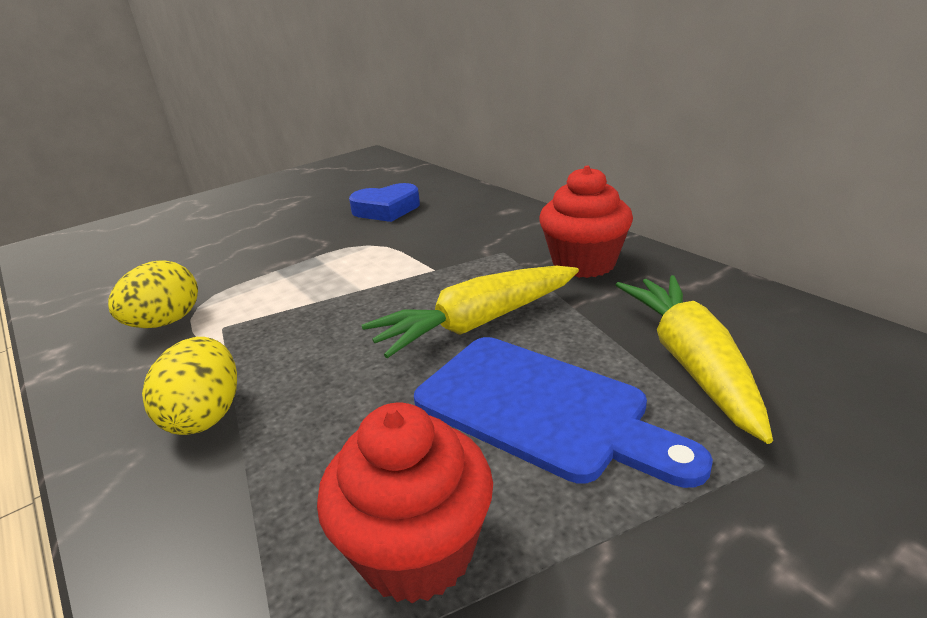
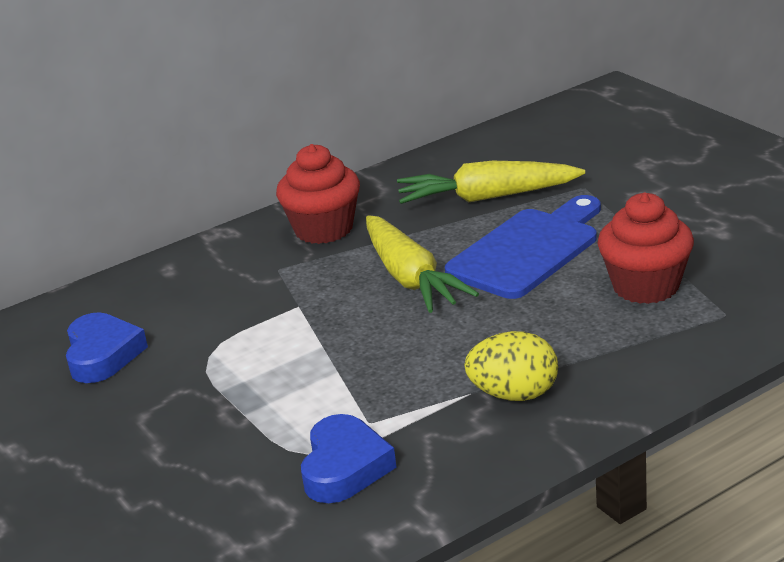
camera: 85 degrees left, 0 degrees up
yellow egg [108,260,198,328] -> blue heart [301,414,397,503]

